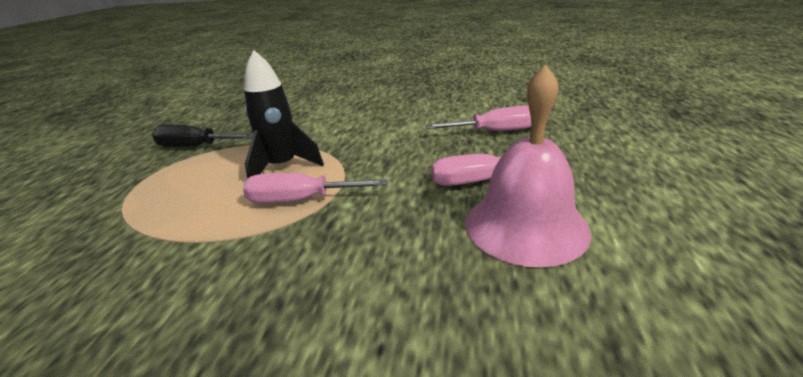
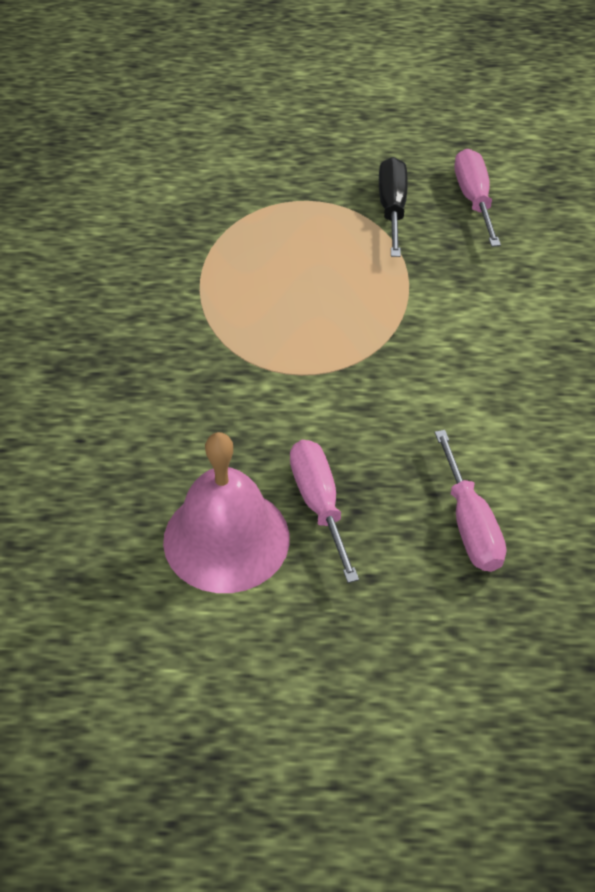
camera: 80 degrees right, 20 degrees up
pink screwdriver [243,173,388,203] -> pink screwdriver moved to [454,149,501,247]
black rocket [244,50,324,179] -> none

